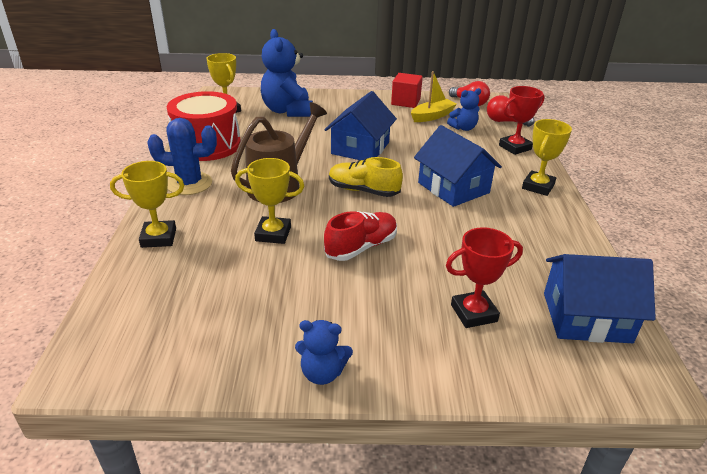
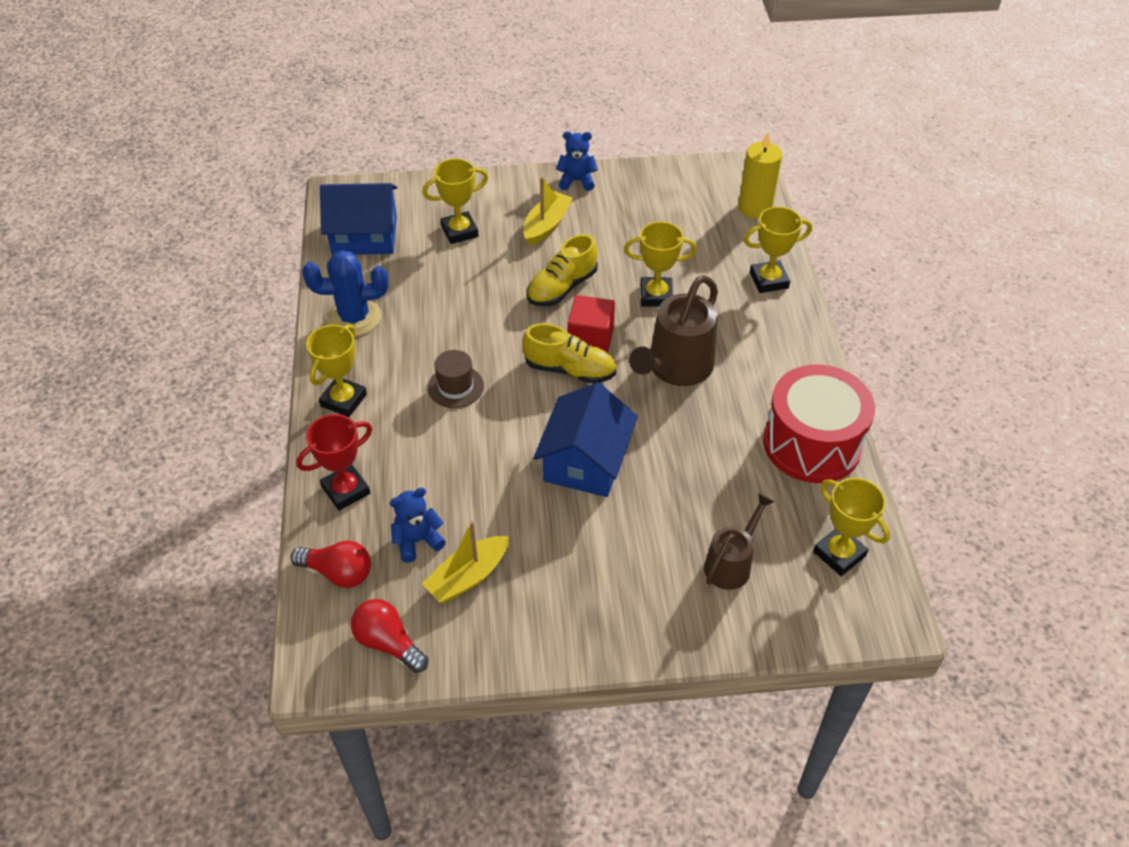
camera: 175 degrees right, 15 degrees up
blue cactus [147,118,217,195] -> blue cactus moved to [302,250,388,337]
blue teddy bear [261,29,313,117] -> brown watering can [704,493,774,590]
red shoe [324,211,397,261] -> yellow shoe [527,234,598,306]
red cube [391,73,423,108] -> red cube moved to [568,295,615,353]
blue house [414,125,502,207] -> brown hat [428,350,484,408]
red trophy [446,227,523,328] -> yellow trophy [423,158,488,244]
none -> yellow boat [523,177,573,246]
none -> yellow candle [738,133,782,219]

